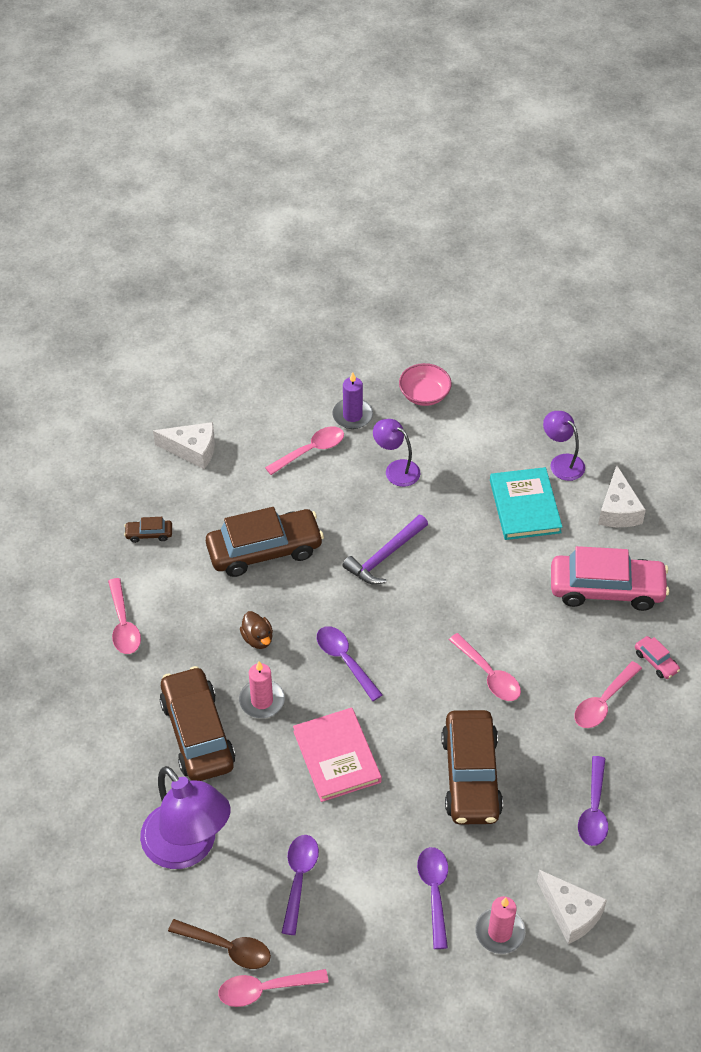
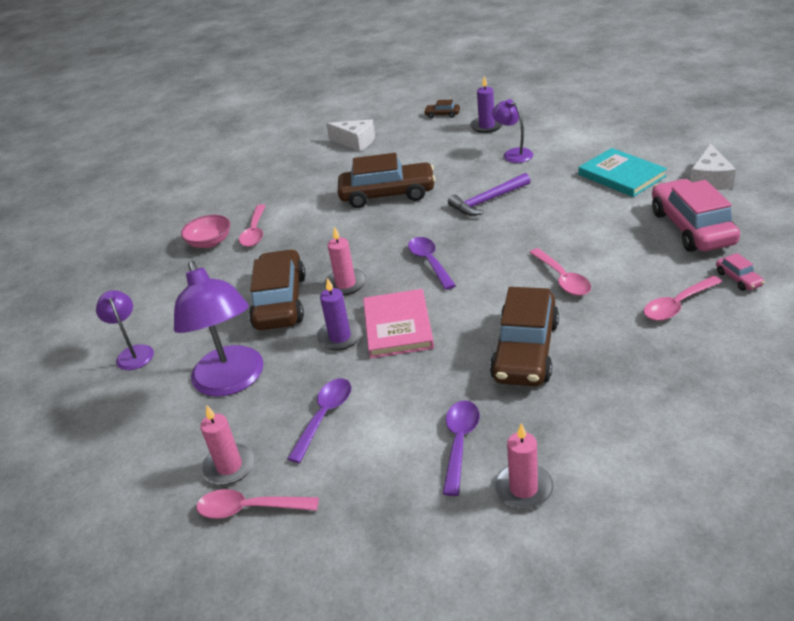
camera: 20 degrees right, 15 degrees down
brown car [124,517,172,543] -> brown car moved to [424,100,460,118]
brown spoon [168,919,271,969] -> pink candle [200,406,255,485]
brown duck [240,611,273,649] -> none
pink spoon [265,426,344,475] -> none
pink bowl [399,363,452,406] -> pink bowl moved to [181,215,230,248]
turquoise book [490,467,562,540] -> turquoise book turned 45 degrees counterclockwise [578,148,667,197]
white cheese [537,870,607,944] -> none
purple lamp [543,411,585,481] -> purple lamp moved to [96,290,154,370]
pink car [551,546,669,611] -> pink car turned 120 degrees counterclockwise [652,179,740,252]
purple spoon [578,756,608,846] -> none
none -> purple candle [317,278,362,350]

